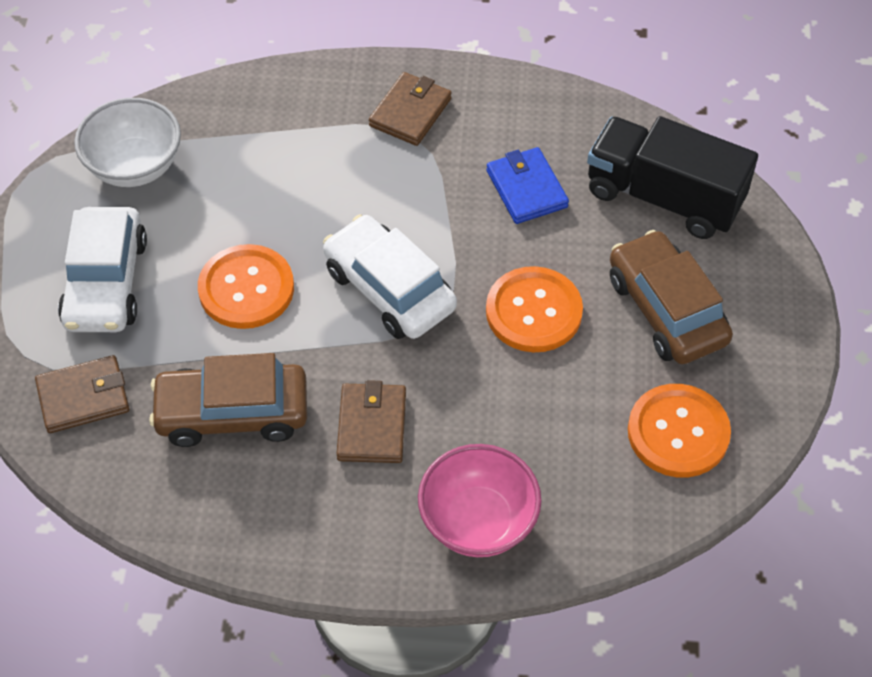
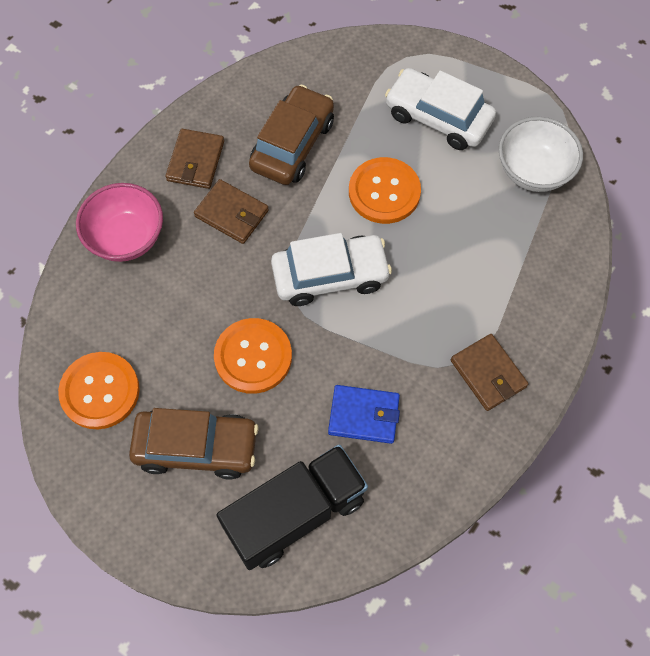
camera: 120 degrees right, 10 degrees up
brown wallet [35,355,129,433] -> brown wallet moved to [166,129,224,189]

